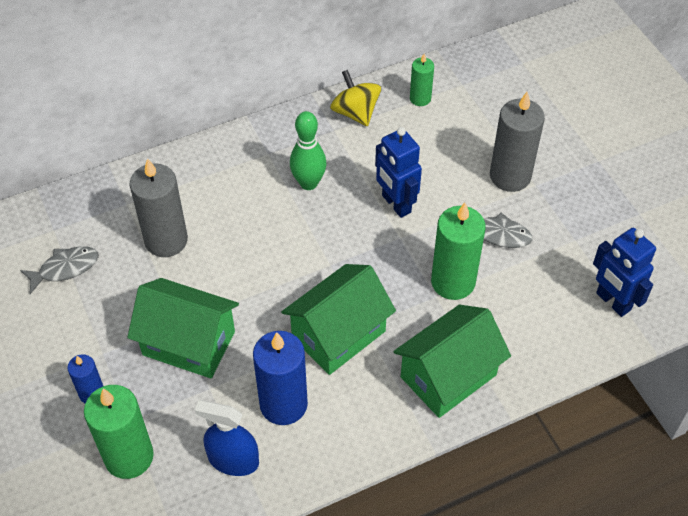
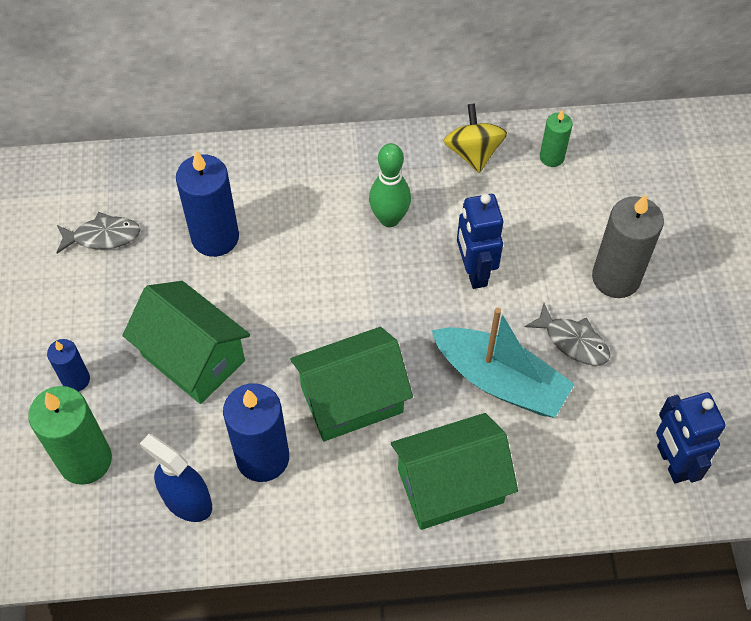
camera: 20 degrees right, 5 degrees up
grey candle [130,158,188,257] -> blue candle [176,151,239,257]
green candle [431,202,486,300] -> turquoise boat [431,308,575,418]

